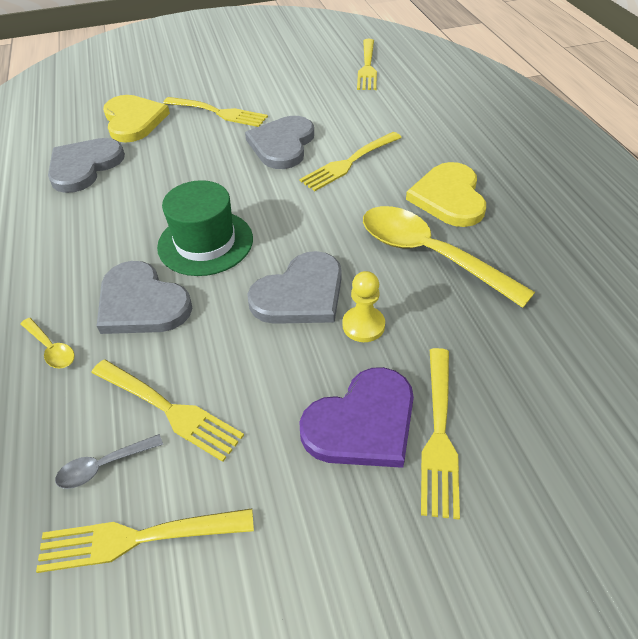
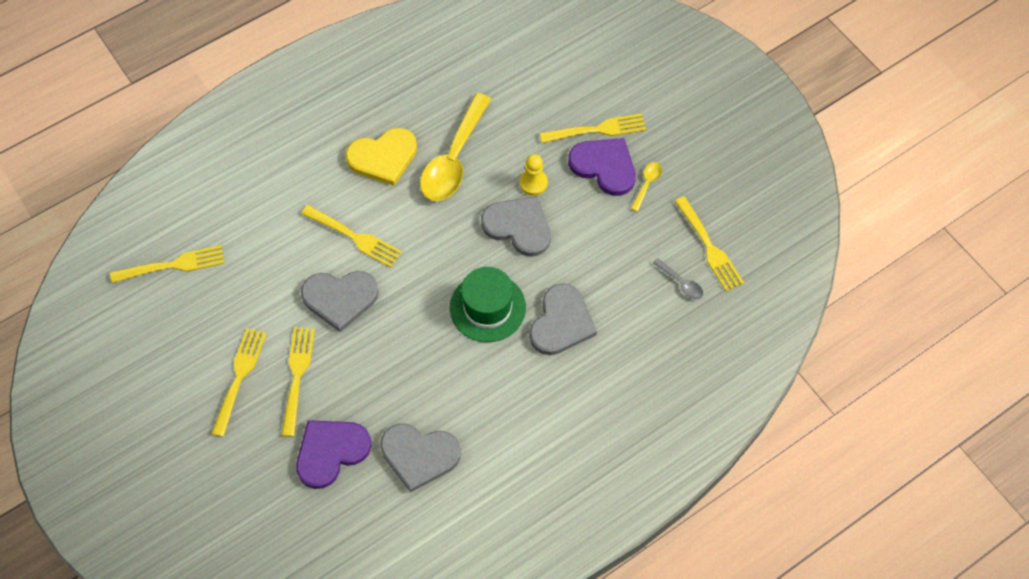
camera: 110 degrees left, 15 degrees up
yellow spoon [20,318,75,368] -> yellow spoon moved to [631,162,662,212]
yellow fork [91,360,244,462] -> yellow fork moved to [211,328,267,437]
yellow heart [103,95,170,142] -> purple heart [296,420,371,489]

